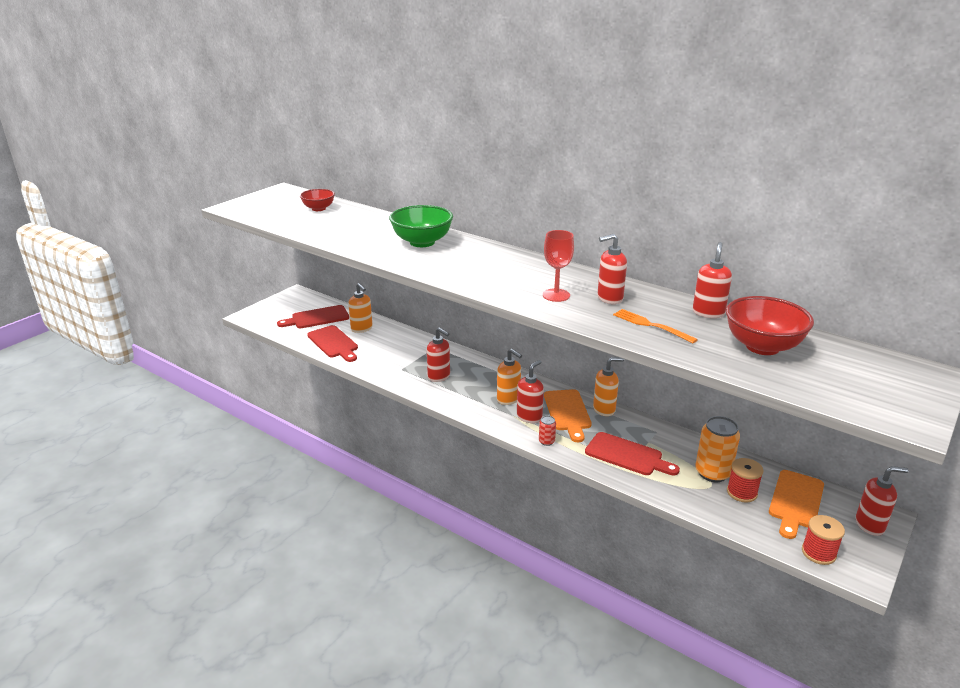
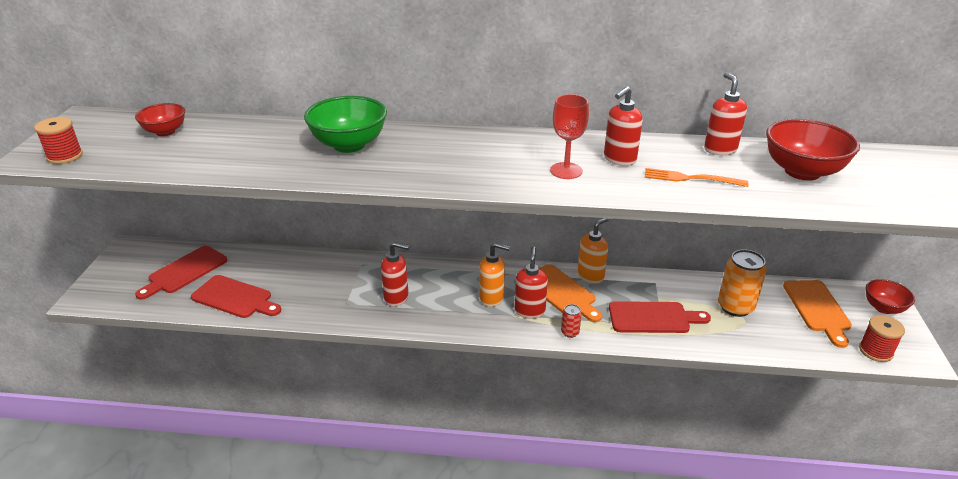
camera: 30 degrees left, 5 degrees up
orange soap dispenser [348,283,373,333] -> none
red spool [727,458,763,503] -> red spool moved to [34,117,83,164]
red soap dispenser [856,466,909,536] -> red bowl [866,279,915,314]

